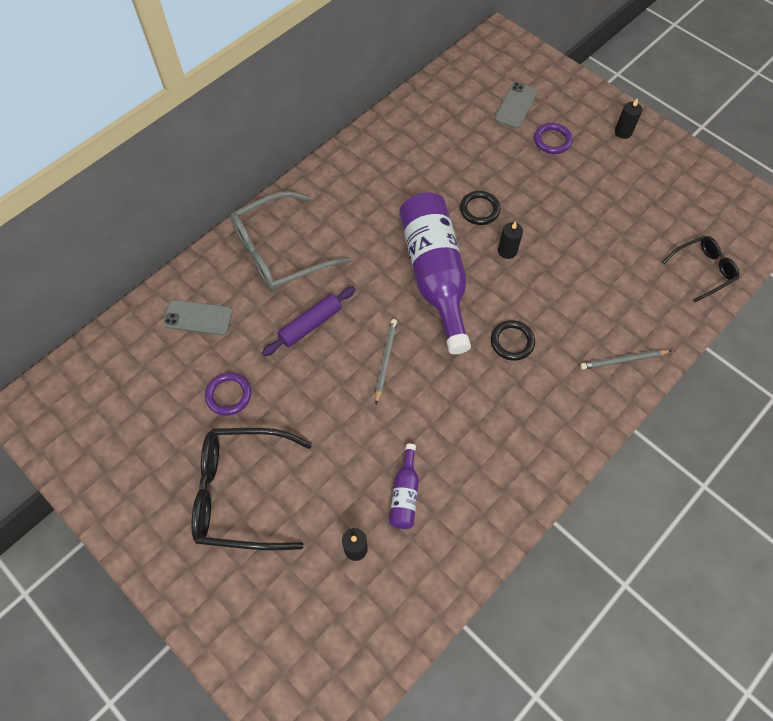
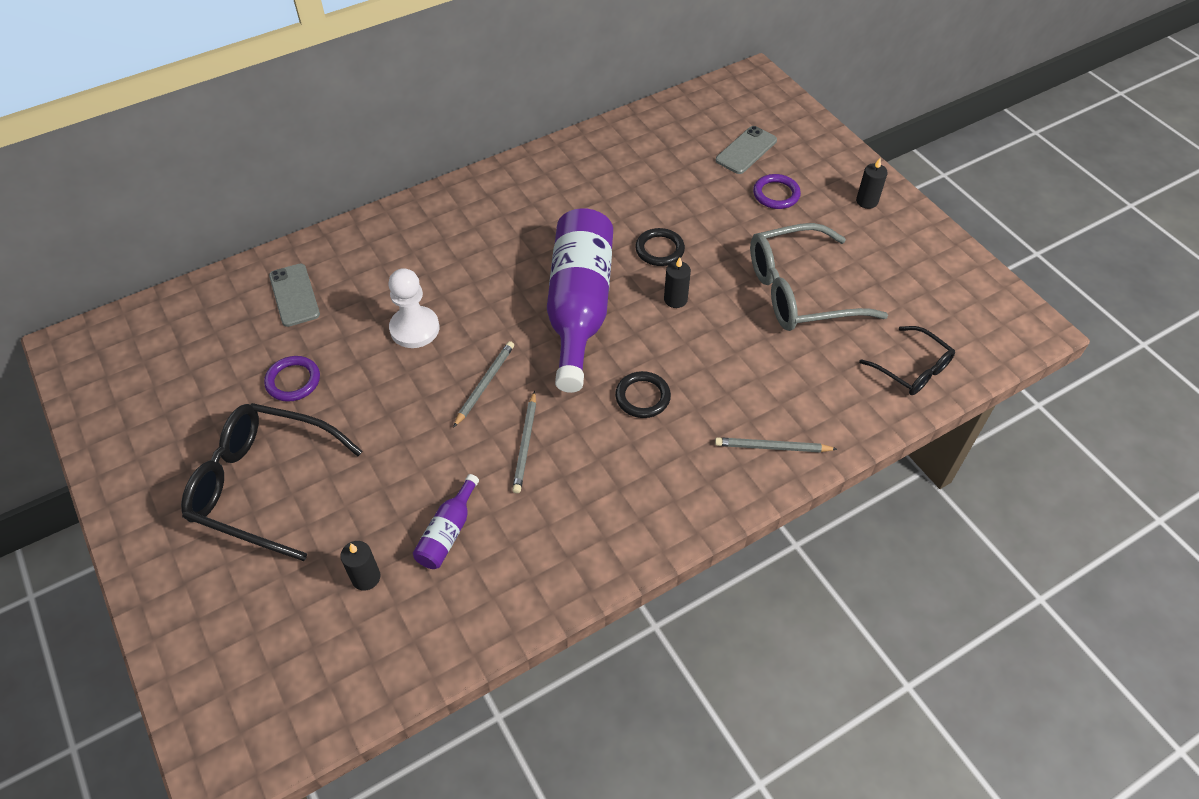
camera: 15 degrees right, 10 degrees down
grey phone [163,300,233,335] -> grey phone turned 45 degrees clockwise [269,264,320,327]
grey glasses [230,191,351,292] -> grey glasses moved to [750,223,888,331]
purple rolling pin [262,286,356,356] -> white pawn [388,268,439,348]
black glasses [662,236,739,303] -> black glasses turned 60 degrees clockwise [859,326,955,395]
none -> grey pencil [512,391,536,493]

